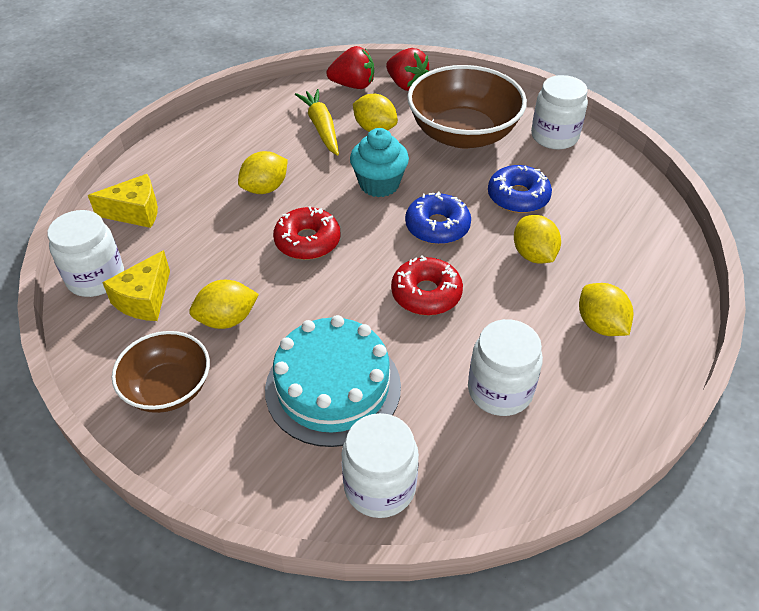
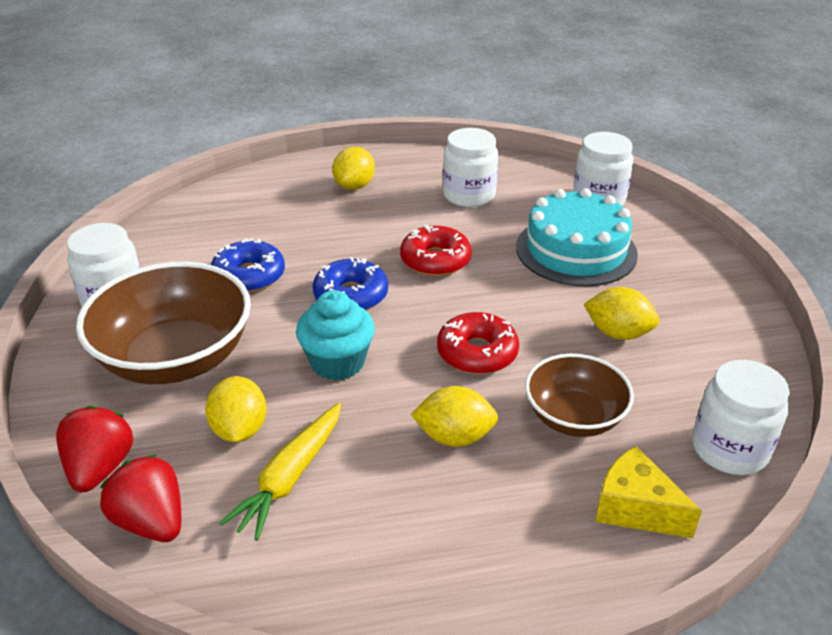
camera: 135 degrees left, 10 degrees down
yellow cheese [102,250,170,321] -> none
brown bowl [112,331,210,413] -> brown bowl moved to [525,354,634,437]
yellow lemon [514,215,561,264] -> none

